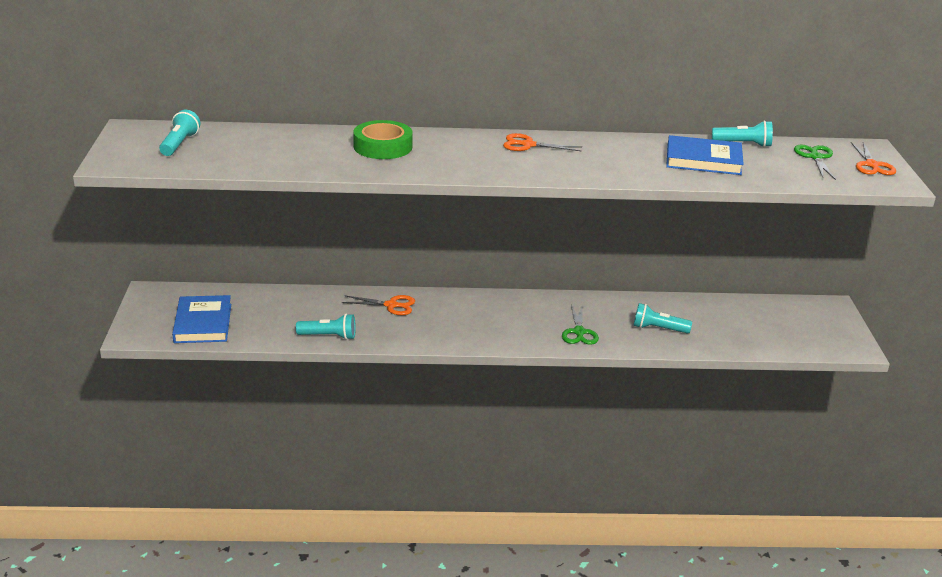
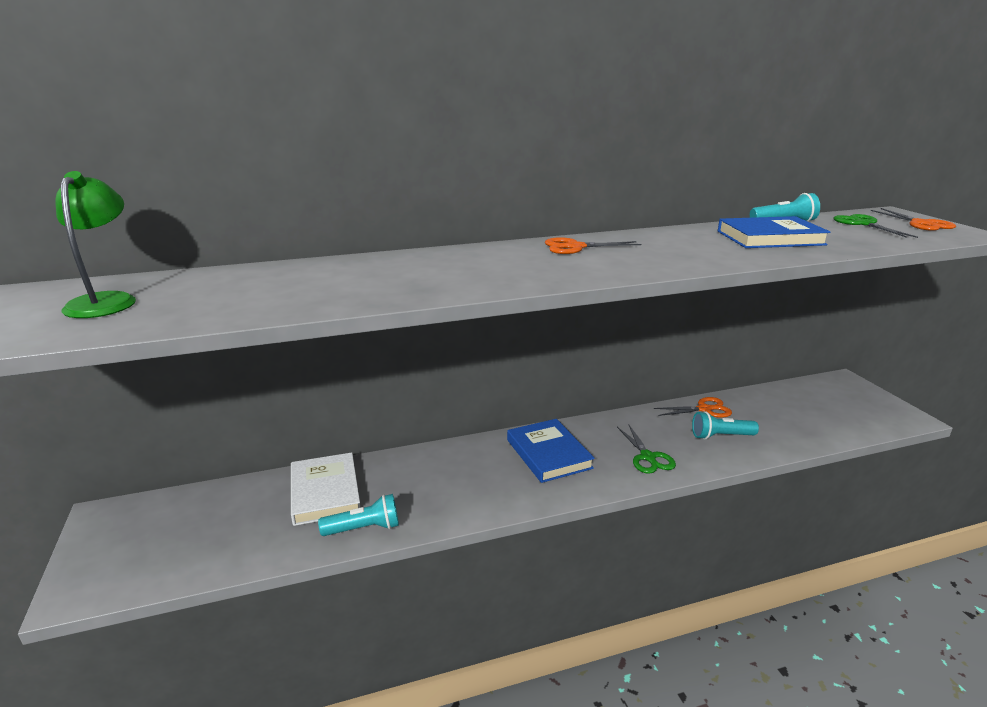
camera: 15 degrees left, 5 degrees down
turquoise flashlight [159,110,200,156] -> green lamp [55,171,136,318]
blue book [172,295,231,343] -> blue book moved to [507,419,595,483]
orange scissors [342,295,415,315] -> orange scissors moved to [654,397,732,418]
green tape [353,120,413,159] -> none
none -> white book [291,452,360,526]

